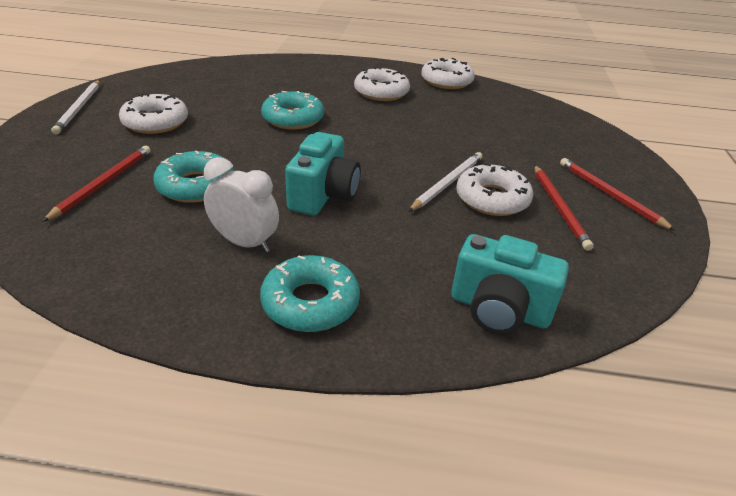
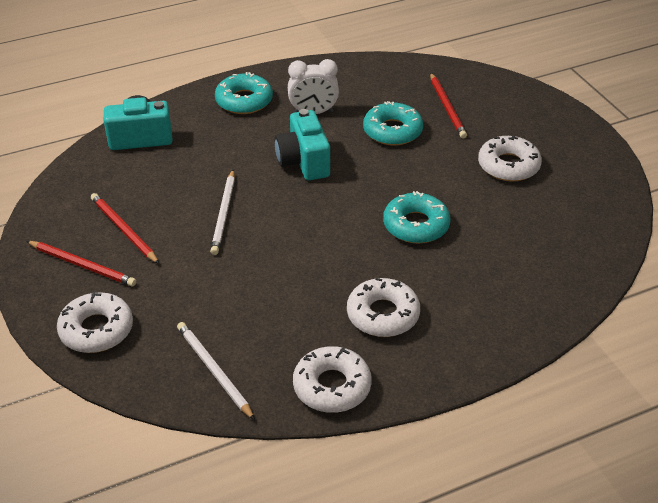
camera: 150 degrees right, 5 degrees up
white pencil [51,80,100,134] -> white pencil moved to [177,322,255,420]
white donut [456,163,533,216] -> white donut moved to [57,292,133,353]

